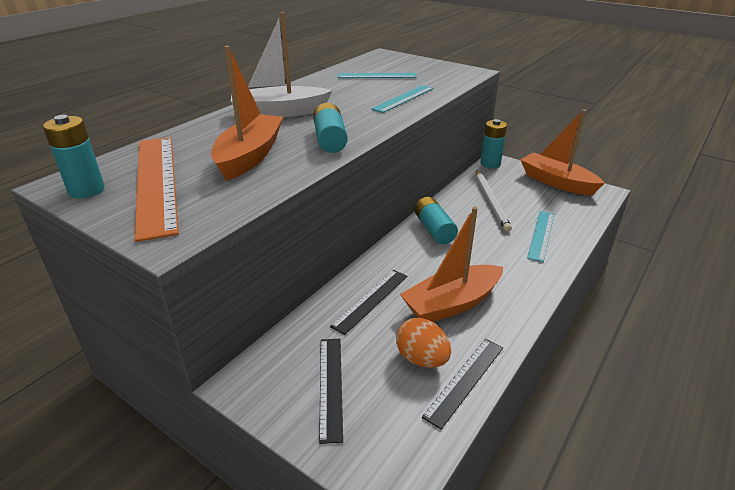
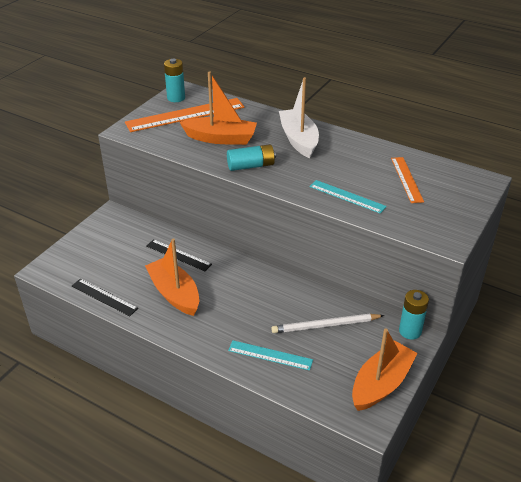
camera: 85 degrees right, 5 degrees up
black ruler [319,339,343,444] -> none
turquoise ruler [337,73,417,78] -> orange ruler [391,157,424,203]
orange egg [396,318,451,368] -> none
turquoise battery [414,197,458,244] -> none

